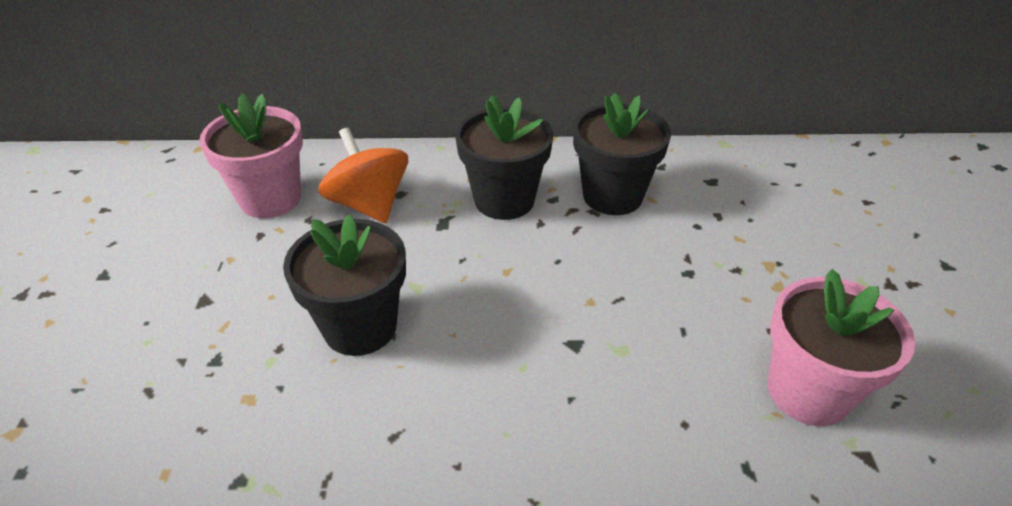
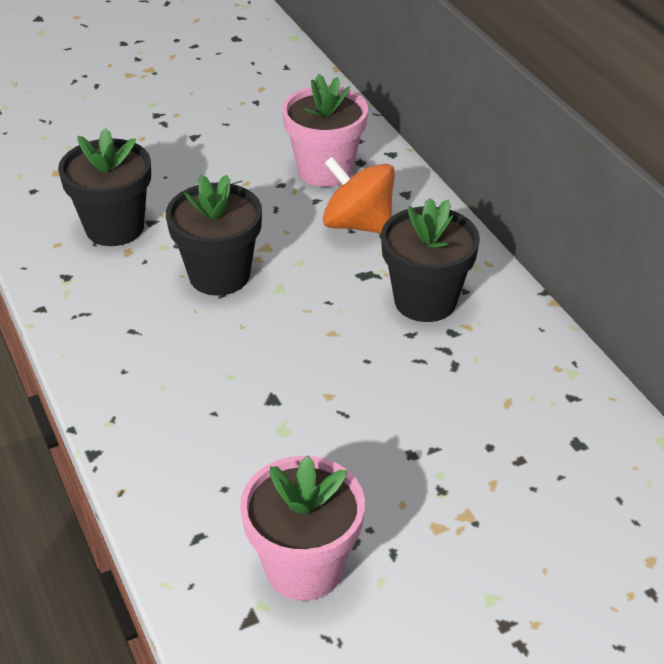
camera: 65 degrees right, 0 degrees up
orange spinning top [318,127,408,223] -> orange spinning top turned 90 degrees counterclockwise [323,157,395,233]
black flower pot [573,93,671,215] -> black flower pot moved to [58,128,151,246]

